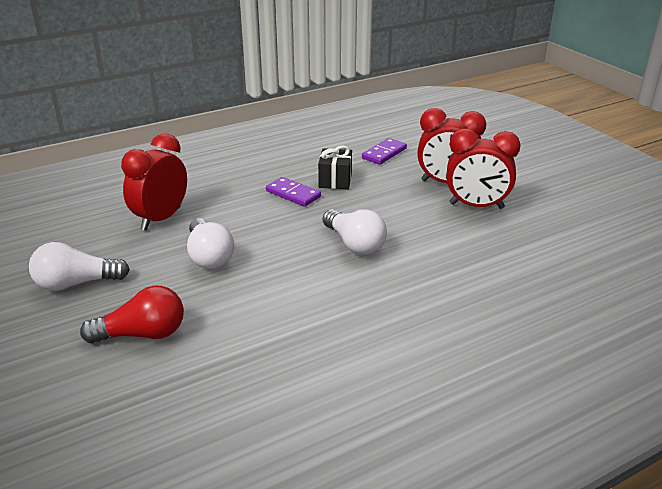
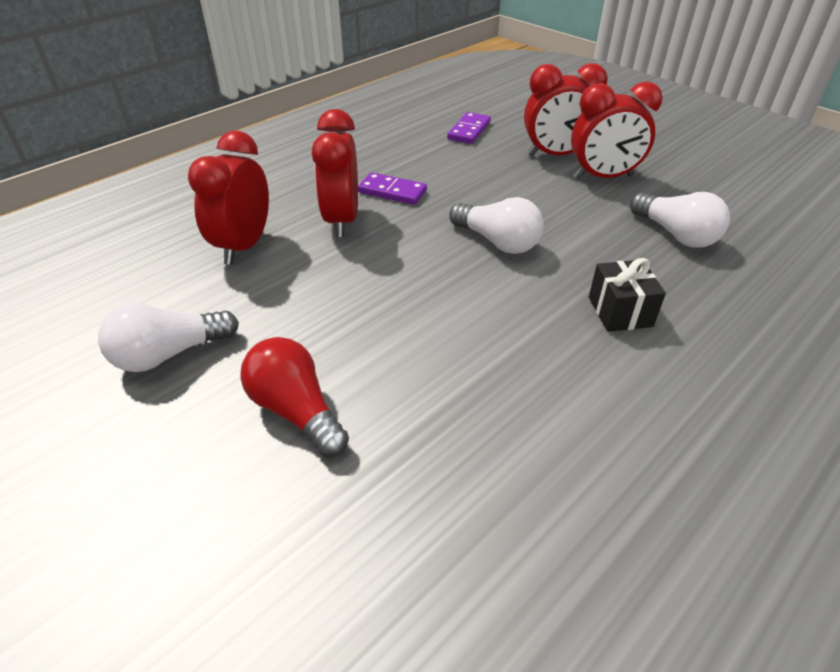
camera: 15 degrees left, 10 degrees up
red light bulb [80,285,184,343] -> red light bulb turned 105 degrees counterclockwise [240,337,349,457]
white light bulb [187,218,235,269] -> white light bulb moved to [630,192,730,248]
black gift [318,146,352,189] -> black gift moved to [589,258,666,332]
none -> red clock [312,109,358,237]

